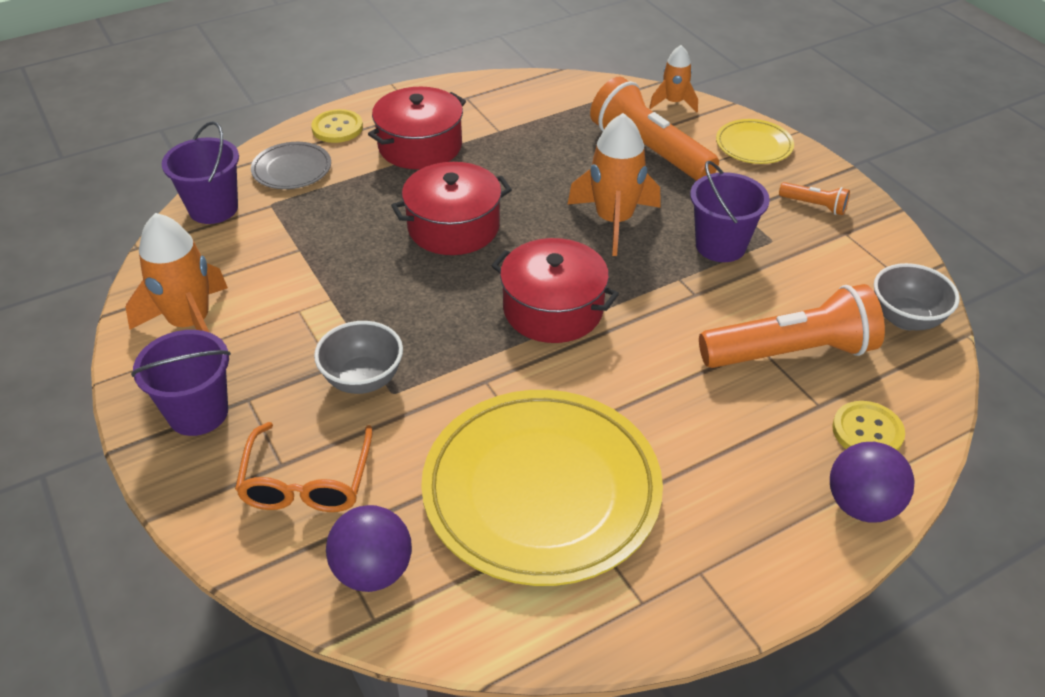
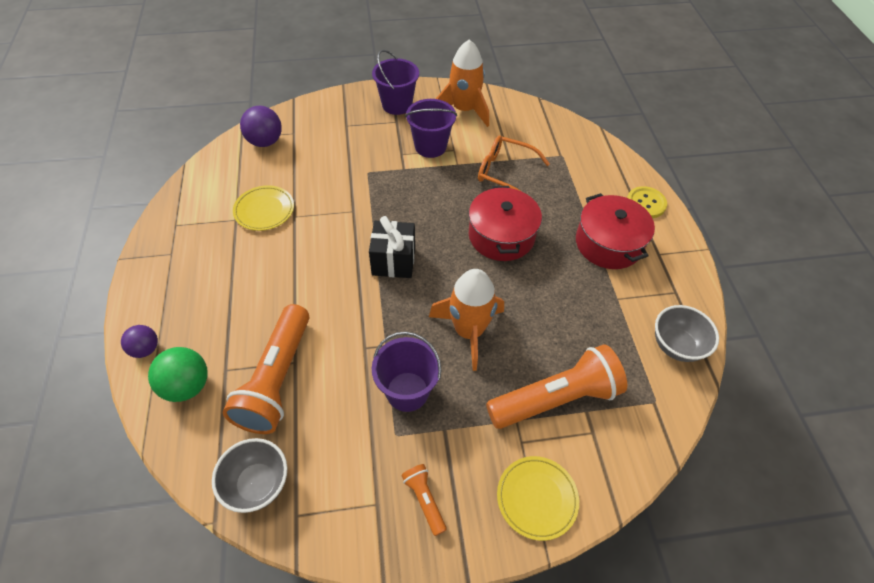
camera: 110 degrees right, 10 degrees up
purple bucket [162,121,239,224] -> purple bucket moved to [405,99,457,158]
orange glasses [235,422,372,512] -> orange glasses moved to [478,135,550,191]
grey plate [251,142,331,189] -> none
grey bowl [314,321,403,394] -> grey bowl moved to [655,305,719,362]
yellow plate [421,390,663,586] -> yellow plate [233,185,294,231], size x0.46
red pot [491,238,619,343] -> black gift [369,216,415,278]
orange rocket [649,45,698,112] -> none
orange flashlight [779,182,850,215] -> orange flashlight turned 105 degrees clockwise [401,464,447,536]
purple ball [830,442,915,522] -> purple ball [121,325,158,358], size x0.64
yellow button [832,401,905,451] -> green ball [148,347,208,402]

